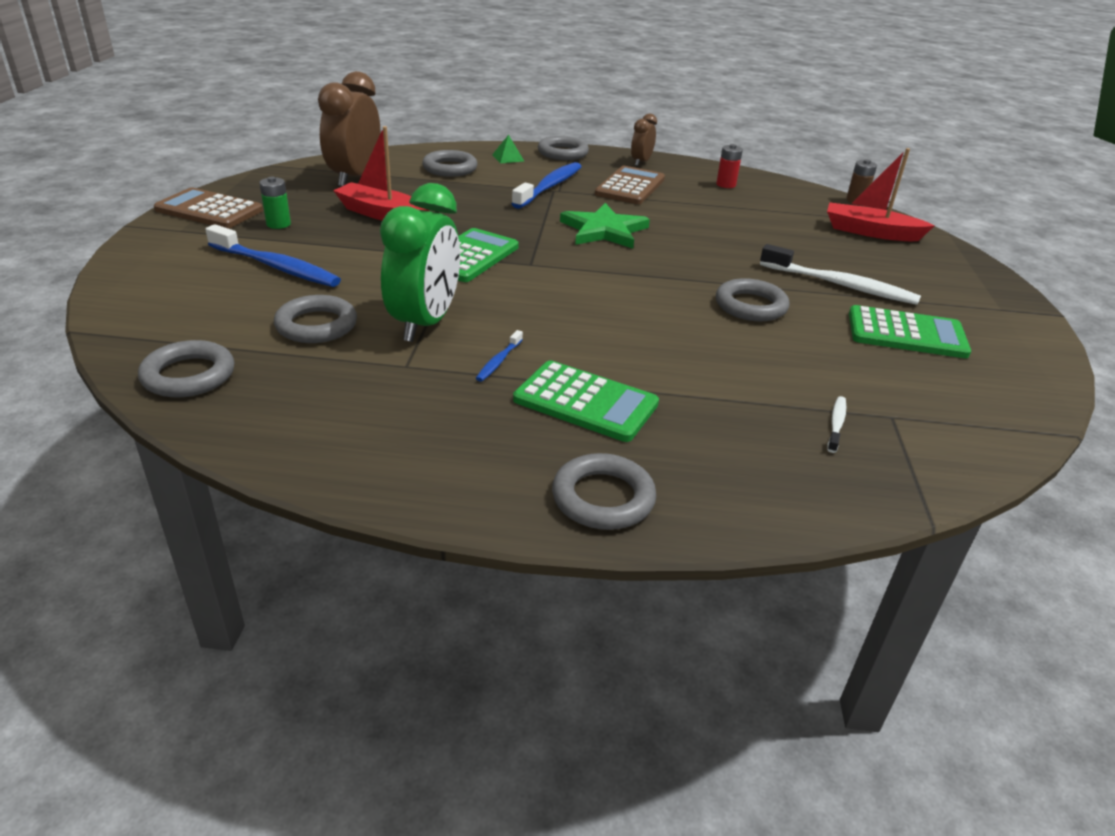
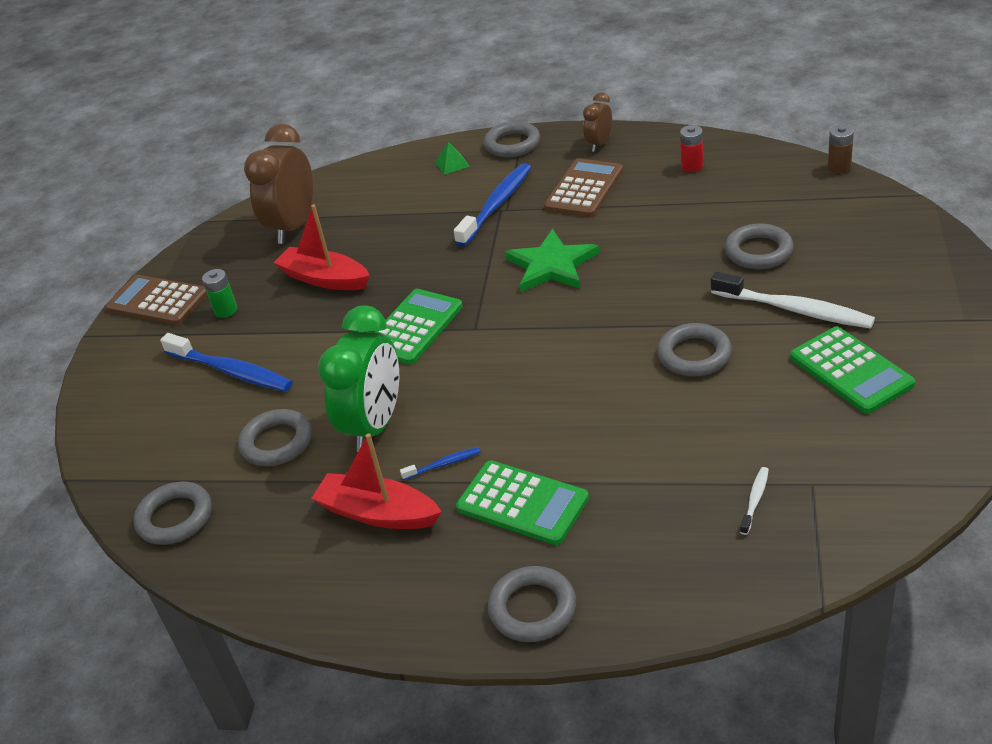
camera: 10 degrees right, 5 degrees up
grey ring [422,150,477,177] -> grey ring moved to [725,223,794,269]
blue toothbrush [476,330,523,382] -> blue toothbrush turned 135 degrees counterclockwise [400,447,481,480]
red boat [827,148,935,241] -> red boat moved to [311,433,442,529]
green calculator [849,305,971,358] -> green calculator turned 45 degrees clockwise [790,326,915,414]

